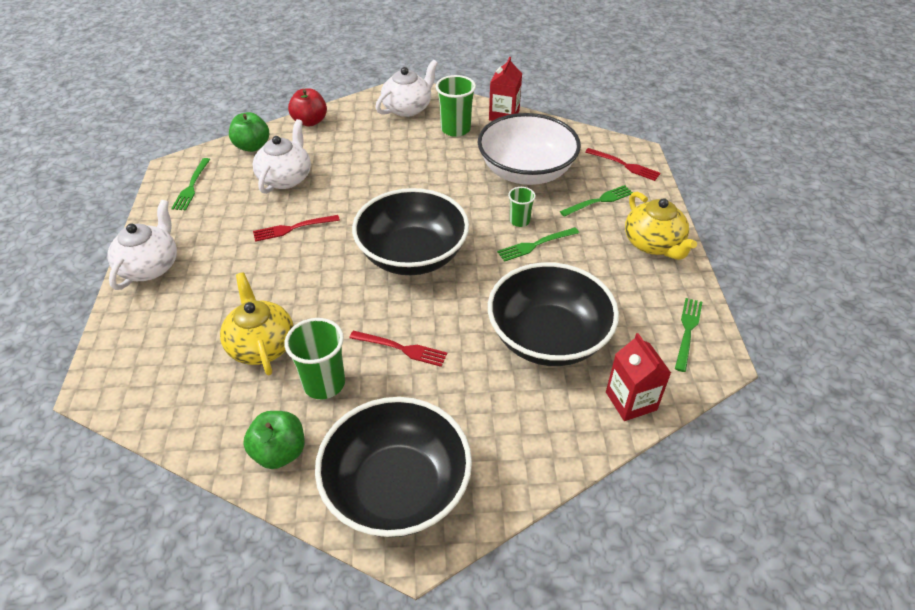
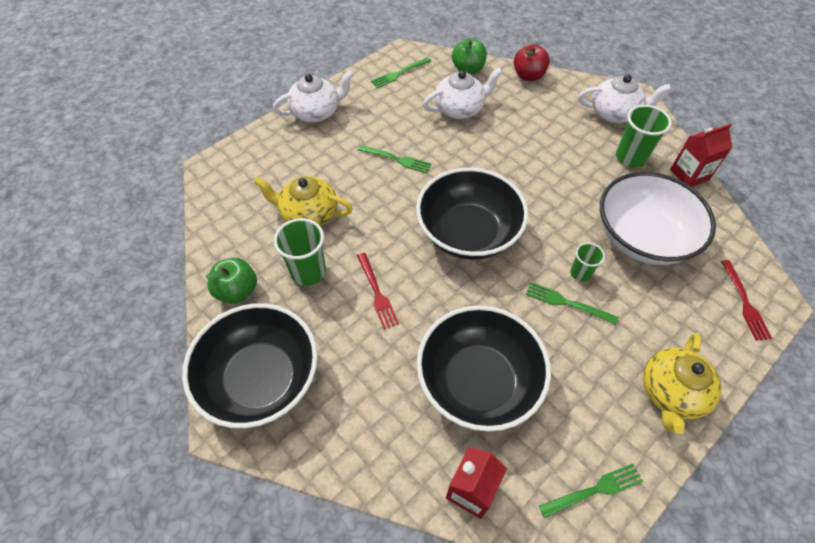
camera: 50 degrees right, 10 degrees up
yellow teapot [220,272,294,375] -> yellow teapot turned 105 degrees counterclockwise [254,176,353,227]
red fork [253,215,340,242] -> none
green fork [560,185,633,217] -> green fork moved to [358,145,432,173]

